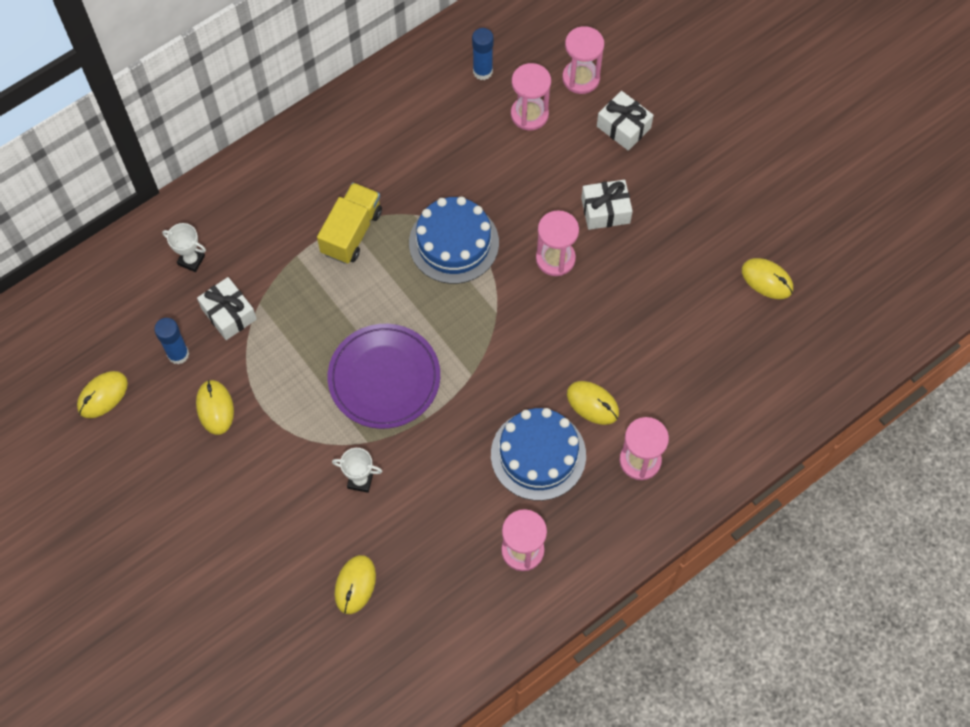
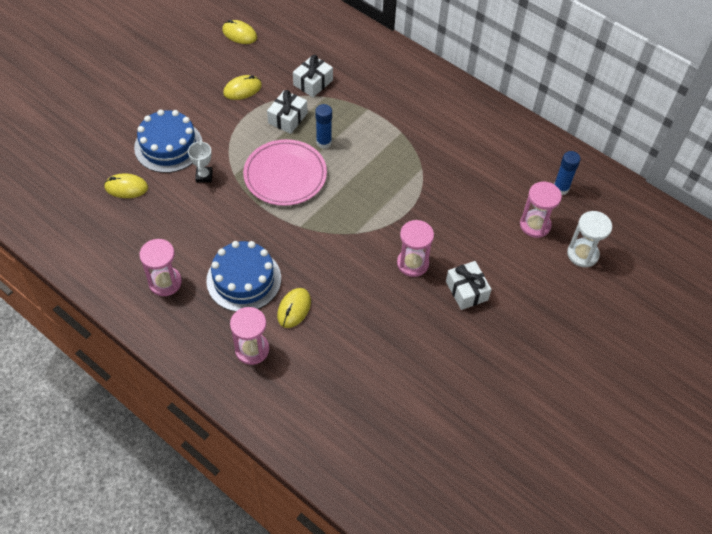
camera: 75 degrees right, 10 degrees down
blue glue stick [154,318,189,364] -> blue glue stick moved to [315,104,332,149]
white trophy [162,223,206,272] -> none
yellow truck [317,183,382,264] -> none
purple plate [328,324,440,429] -> pink plate [243,139,327,206]
blue cake [409,196,499,284] -> blue cake moved to [134,109,202,173]
pink hourglass [562,26,604,94] -> white hourglass [567,211,612,267]
white gift [597,91,654,151] -> white gift moved to [267,90,307,134]
yellow mouse [742,258,793,299] -> none

